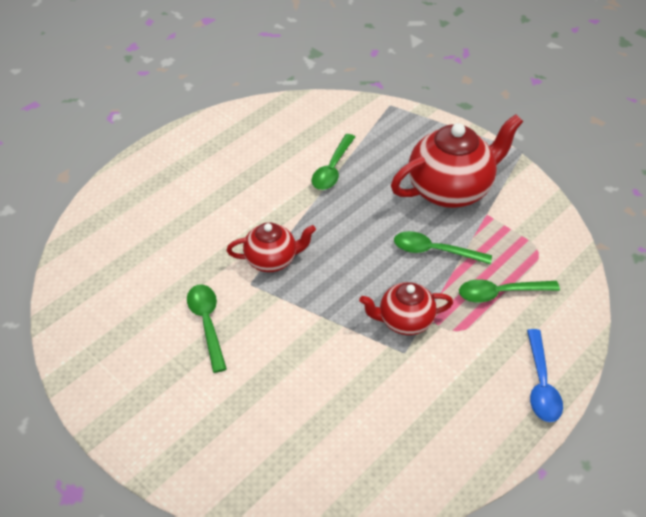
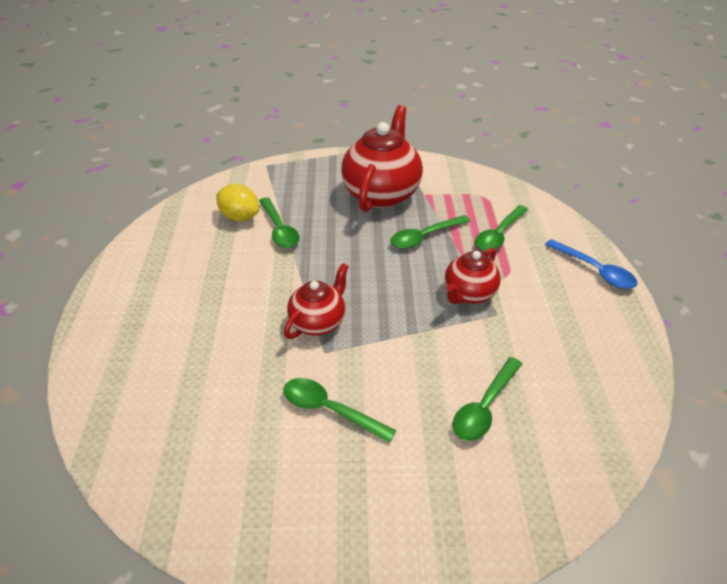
camera: 45 degrees left, 5 degrees down
none -> yellow lemon [216,184,259,221]
none -> green spoon [453,357,522,441]

